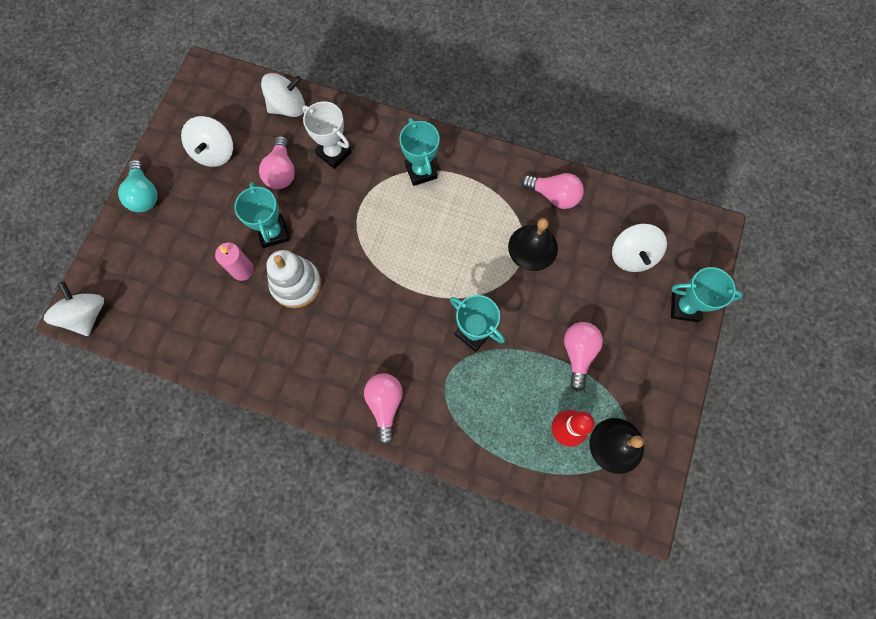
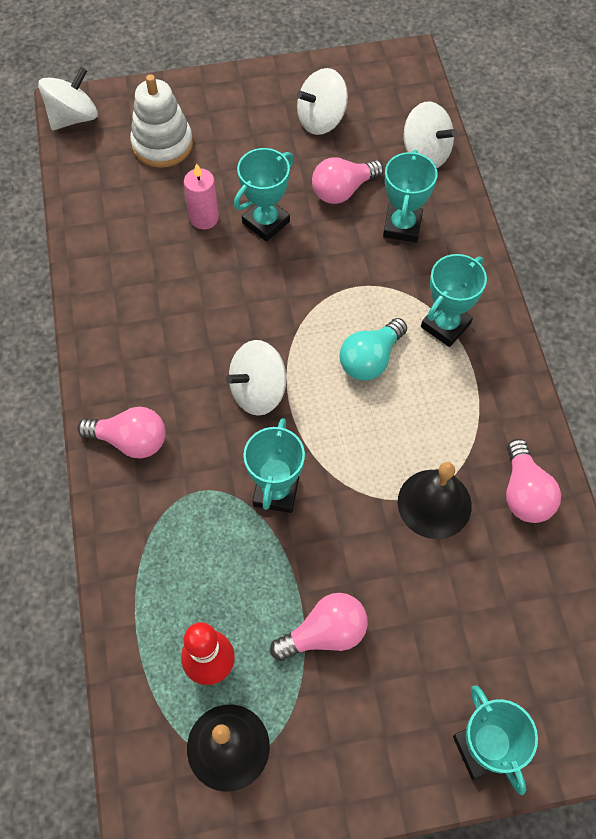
camera: 60 degrees right, 10 degrees down
turquoise light bulb [118,160,158,212] -> turquoise light bulb moved to [339,318,407,381]
white stacking toy [266,250,321,308] -> white stacking toy moved to [130,74,193,168]
white trophy [302,101,352,169] -> turquoise trophy [383,150,438,243]
pink light bulb [364,373,403,445] -> pink light bulb turned 45 degrees clockwise [77,407,166,459]
white spinning top [612,224,667,272] -> white spinning top moved to [226,340,286,416]

